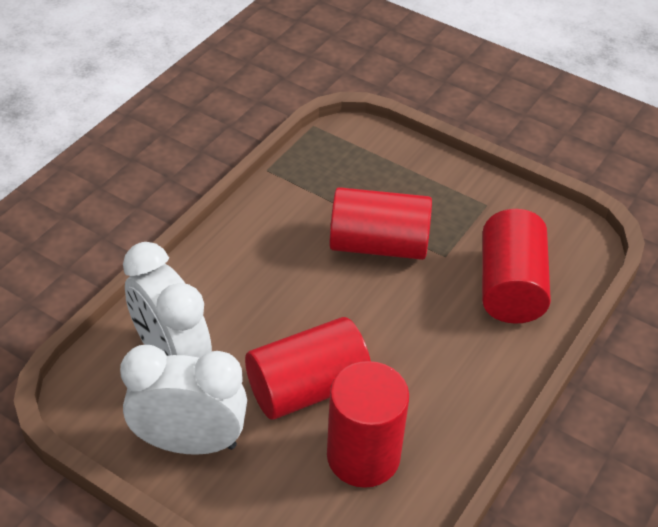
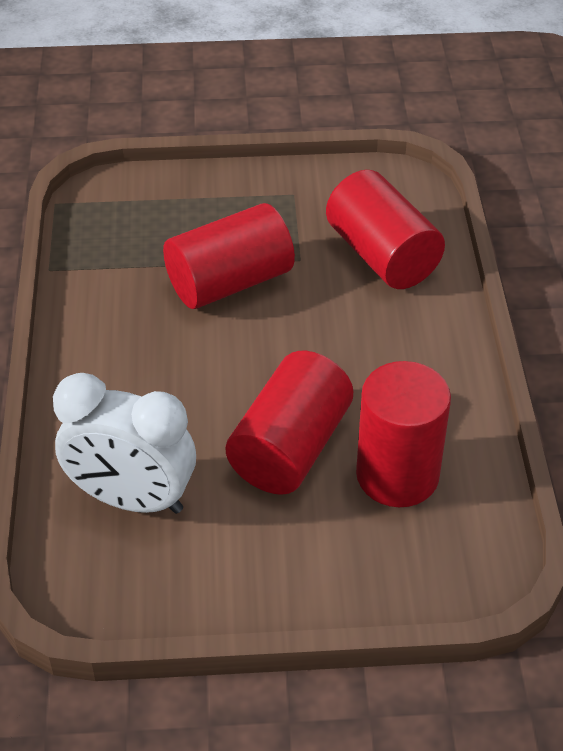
camera: 35 degrees left, 0 degrees up
white clock [120,345,247,455] -> none

